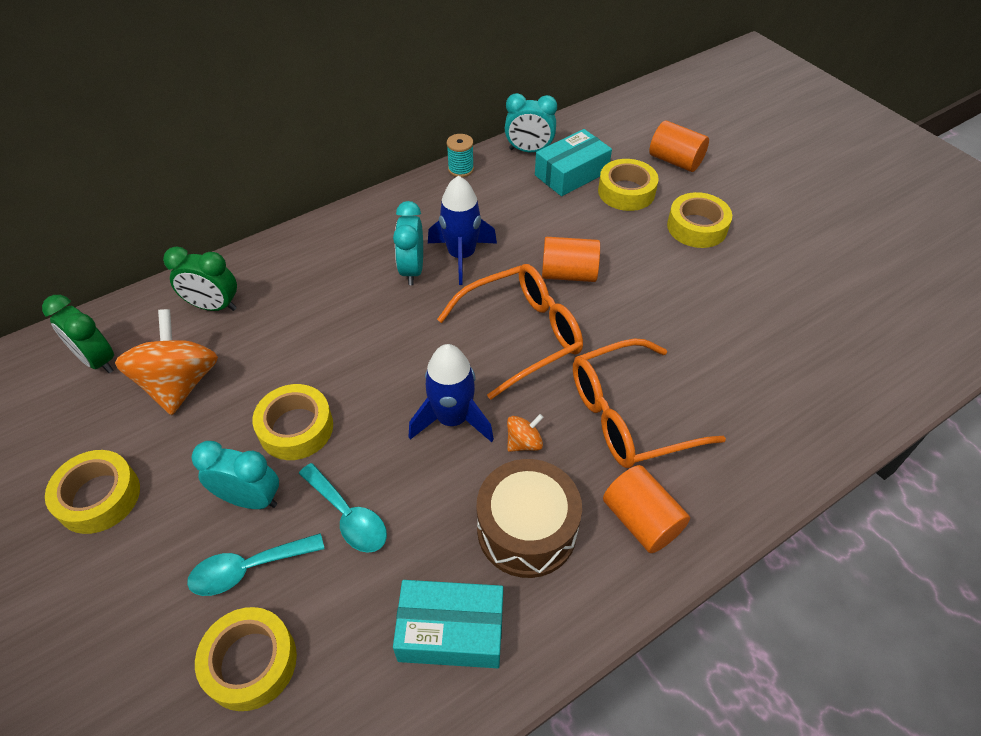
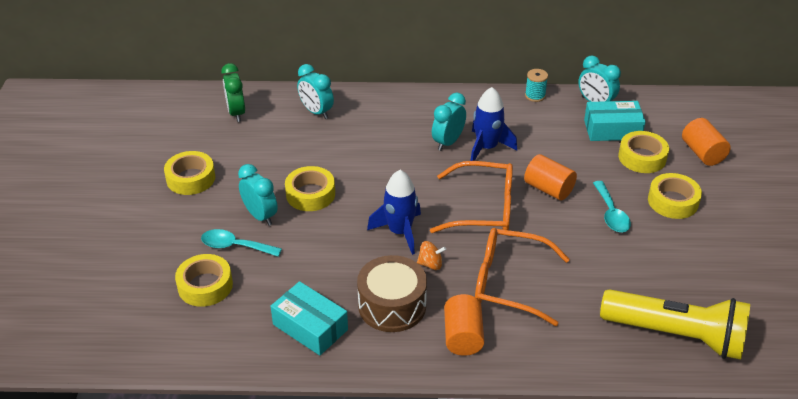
camera: 35 degrees right, 10 degrees down
orange spinning top [115,309,218,415] -> none
green clock [163,246,237,311] -> turquoise clock [297,64,334,119]
turquoise spoon [299,463,387,553] -> turquoise spoon moved to [593,181,631,232]
none -> yellow flashlight [600,289,750,360]

